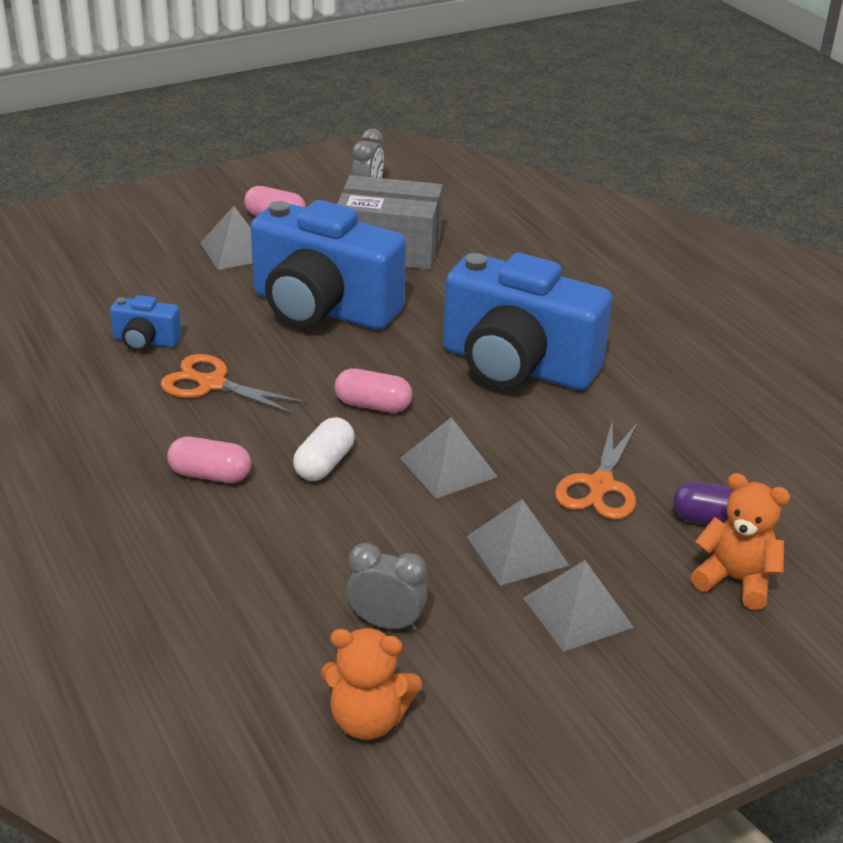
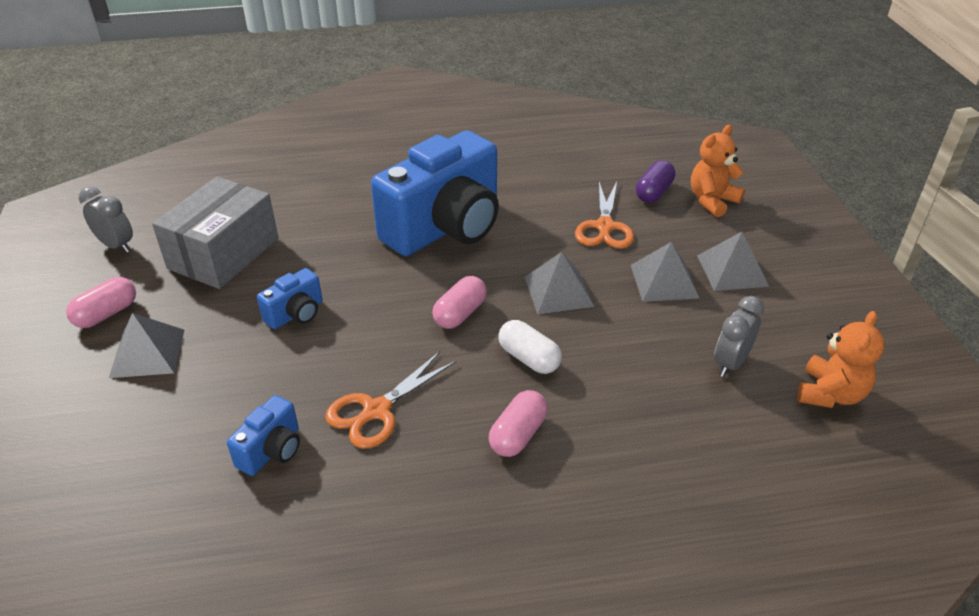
camera: 70 degrees left, 5 degrees up
blue camera [251,200,406,330] -> blue camera [257,268,322,329], size x0.42
orange scissors [555,419,637,520] -> orange scissors turned 60 degrees clockwise [575,182,634,249]

